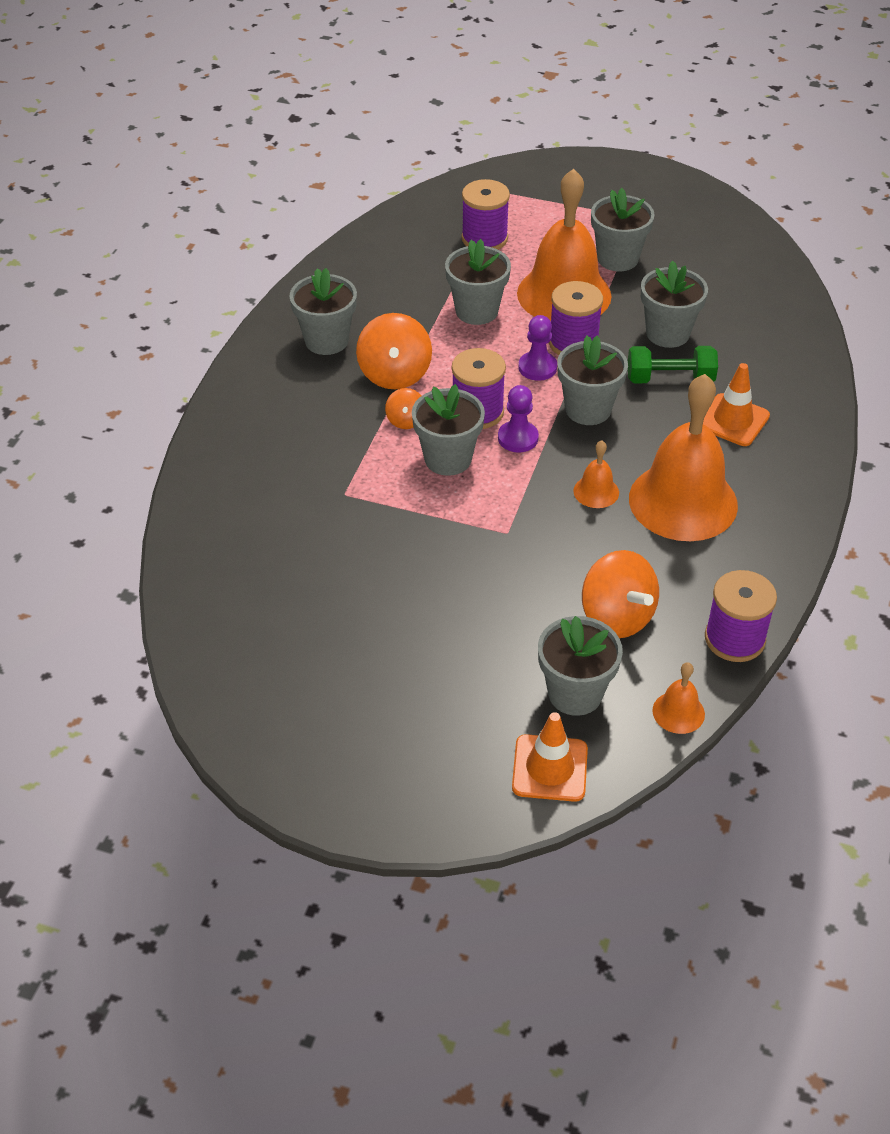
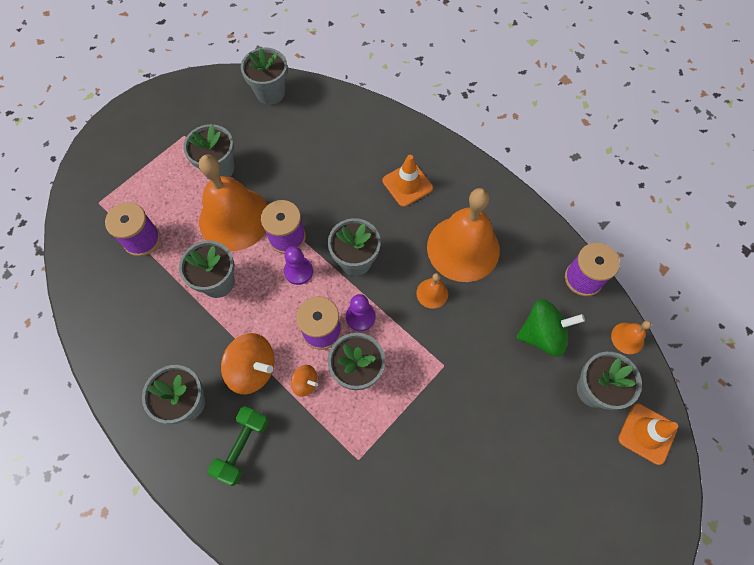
camera: 65 degrees left, 20 degrees up
orange spinning top [582,550,659,638] -> green spinning top [516,299,585,357]
green dumbbell [628,346,718,383] -> green dumbbell moved to [208,406,269,486]
grey flower pot [641,261,708,348] -> grey flower pot moved to [241,48,288,105]

